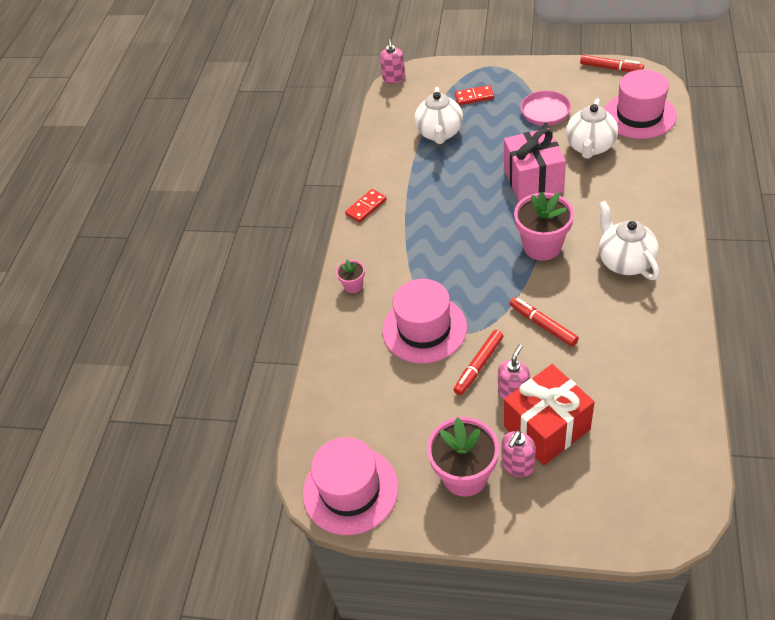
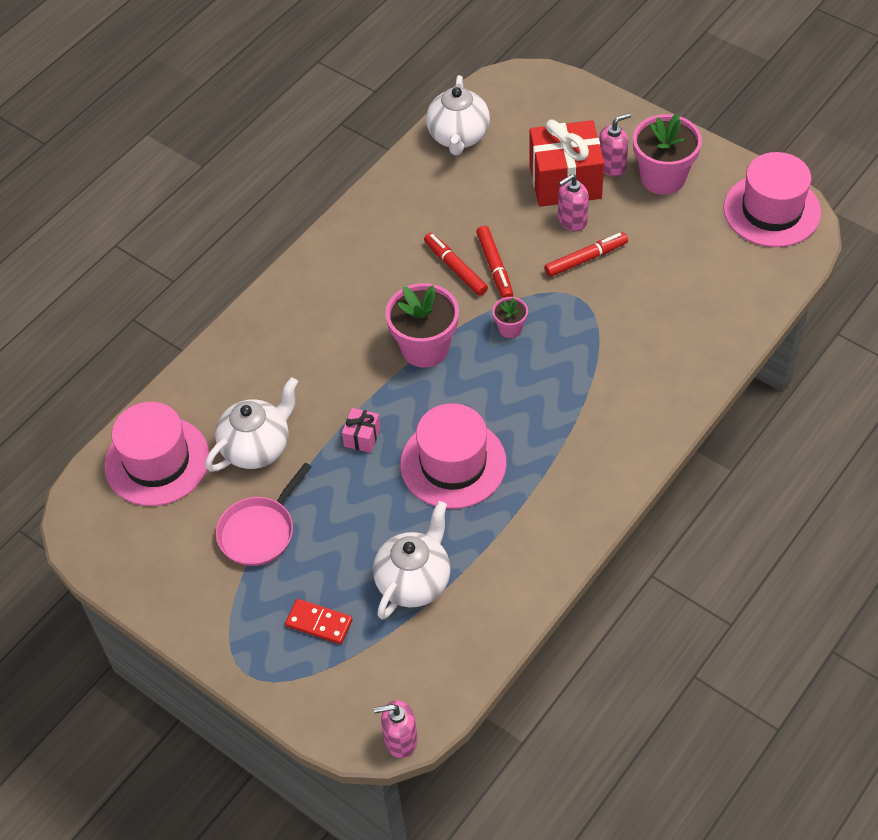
camera: 155 degrees left, 5 degrees up
pink flower pot [336,259,365,293] -> pink flower pot moved to [492,297,528,338]
red domino [345,189,387,223] -> none
pink soap dispenser [380,39,405,84] -> pink soap dispenser turned 120 degrees counterclockwise [374,700,417,758]
pink hat [382,279,467,363] -> pink hat moved to [400,403,507,509]
pink gift [504,128,566,202] -> pink gift [342,408,381,453], size x0.44
red marker [580,55,644,72] -> red marker moved to [424,233,488,296]
white teapot [599,201,659,280] -> white teapot moved to [426,75,490,155]

